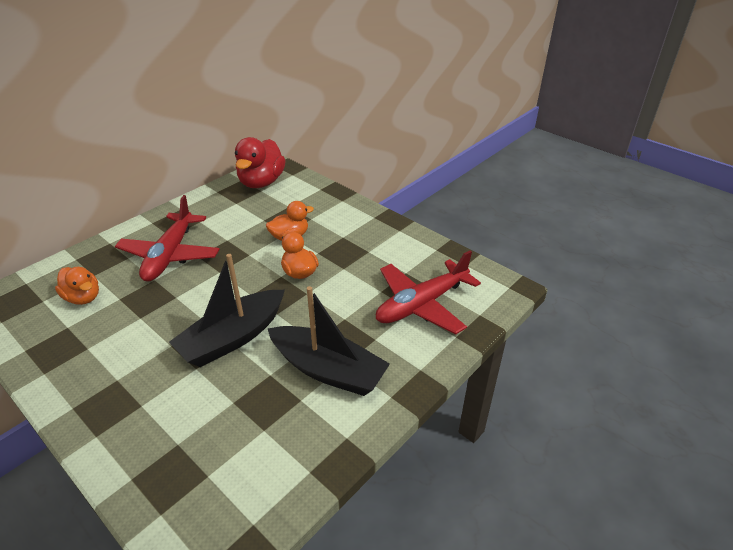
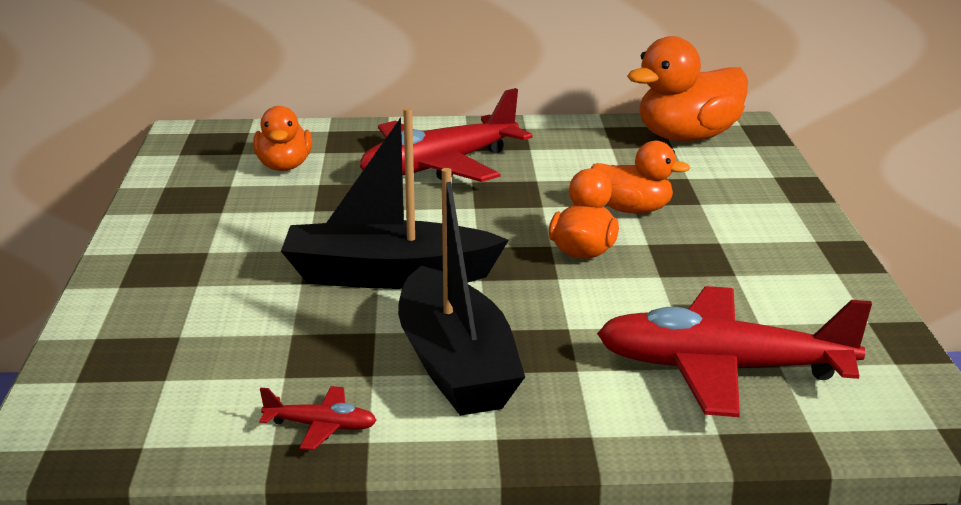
camera: 45 degrees right, 15 degrees down
red duck [235,137,286,188] -> orange duck [627,36,748,141]
none -> red plane [259,386,377,450]

